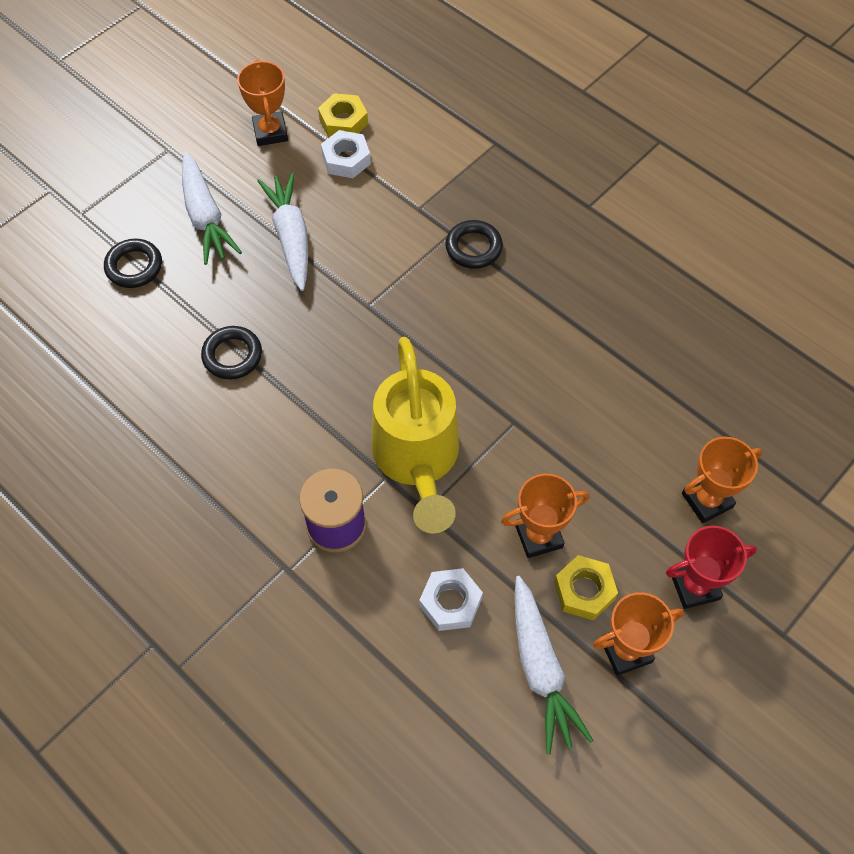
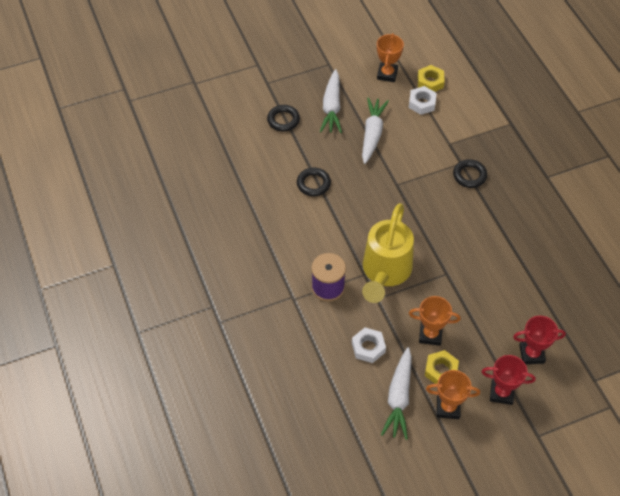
camera: 25 degrees right, 5 degrees down
orange trophy [682,437,763,523] -> red trophy [513,316,566,364]

